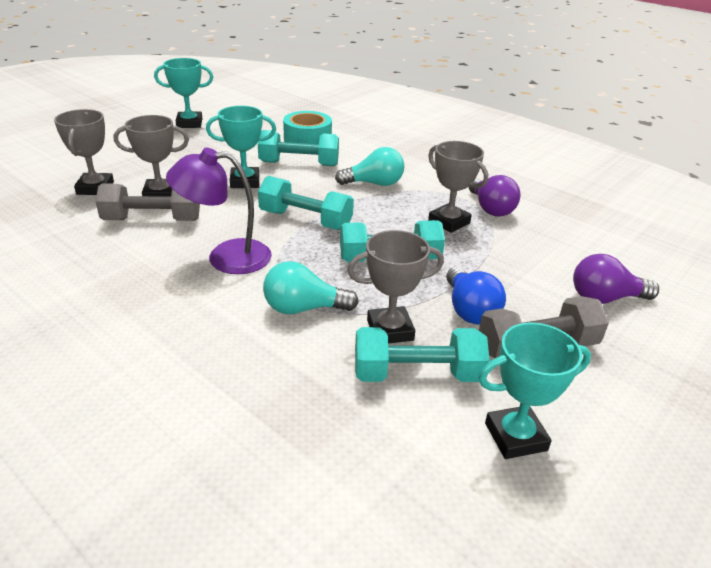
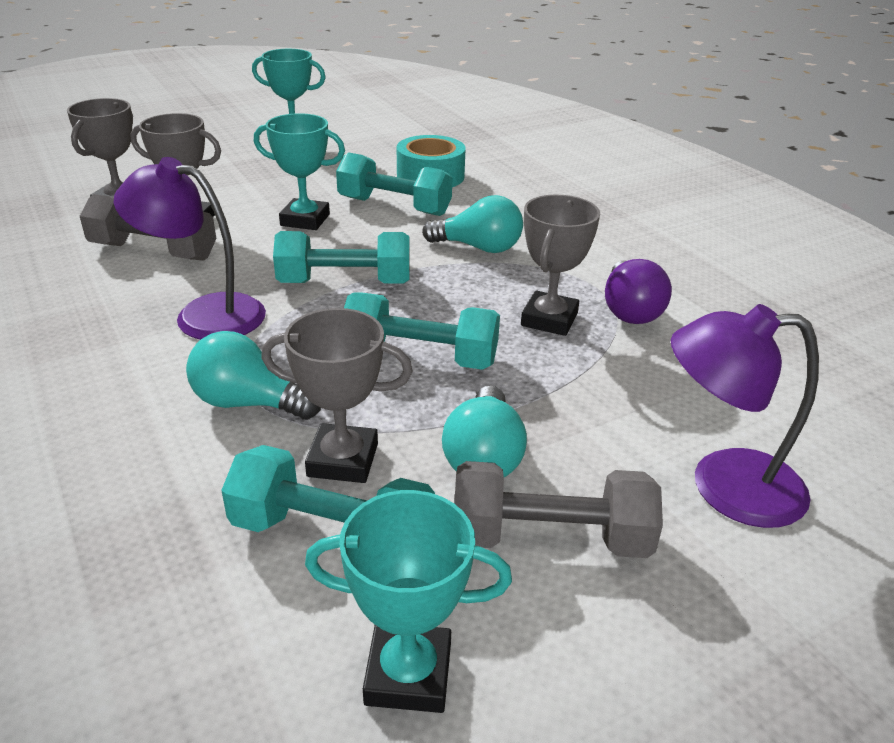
camera: 20 degrees right, 0 degrees up
turquoise dumbbell [258,176,354,230] -> turquoise dumbbell turned 45 degrees counterclockwise [273,231,410,284]
grey trophy [428,141,488,233] -> grey trophy turned 45 degrees clockwise [521,194,600,336]
blue light bulb [446,267,506,325] -> turquoise light bulb [442,386,527,477]
purple light bulb [573,254,659,304] -> purple lamp [671,304,819,528]

